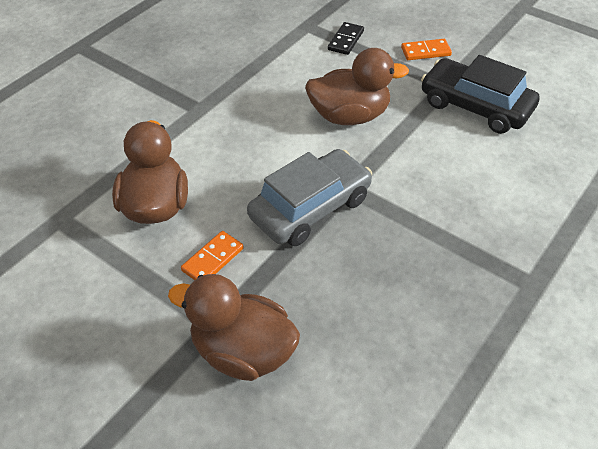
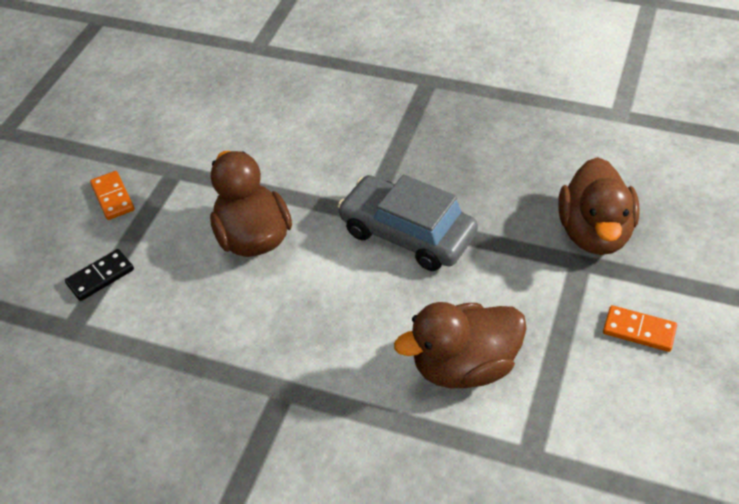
camera: 105 degrees left, 0 degrees up
orange domino [181,231,244,280] -> orange domino moved to [603,305,677,352]
black domino [328,22,364,55] -> black domino turned 45 degrees counterclockwise [65,249,134,301]
black car [421,55,540,134] -> none

